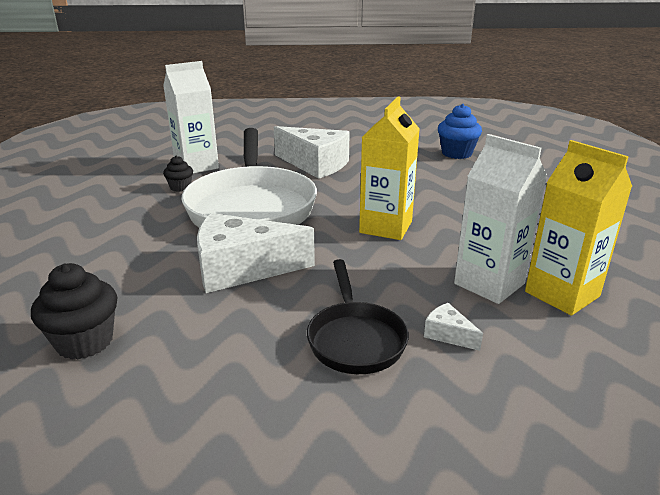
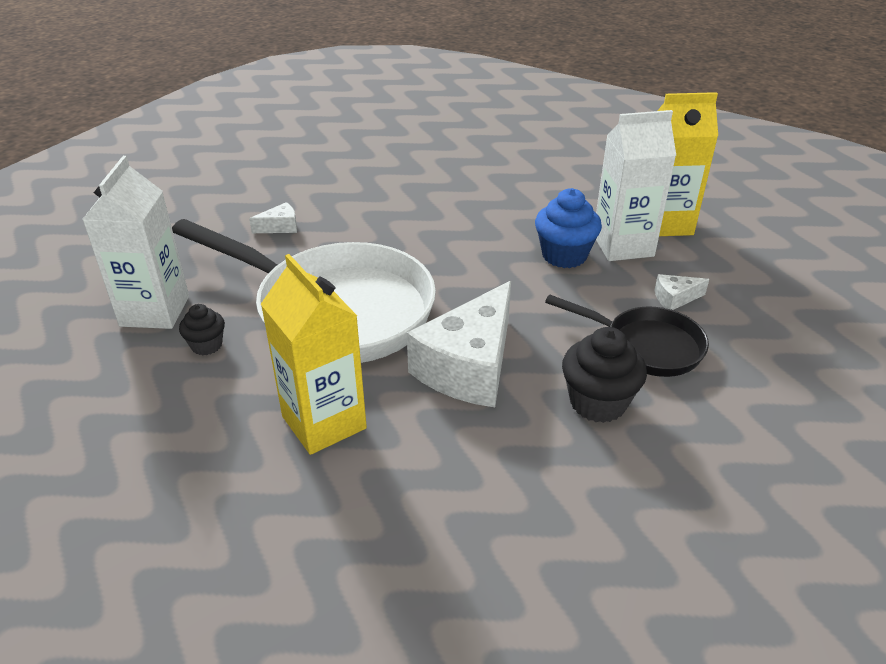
camera: 55 degrees left, 10 degrees up
black cupcake [31,263,118,359] -> black cupcake moved to [562,327,647,423]
white cheese [274,126,350,179] -> white cheese [249,202,297,233], size x0.42
yellow carton [359,97,420,240] -> yellow carton moved to [261,254,367,455]
blue cupcake [438,104,482,159] -> blue cupcake moved to [535,188,602,268]

